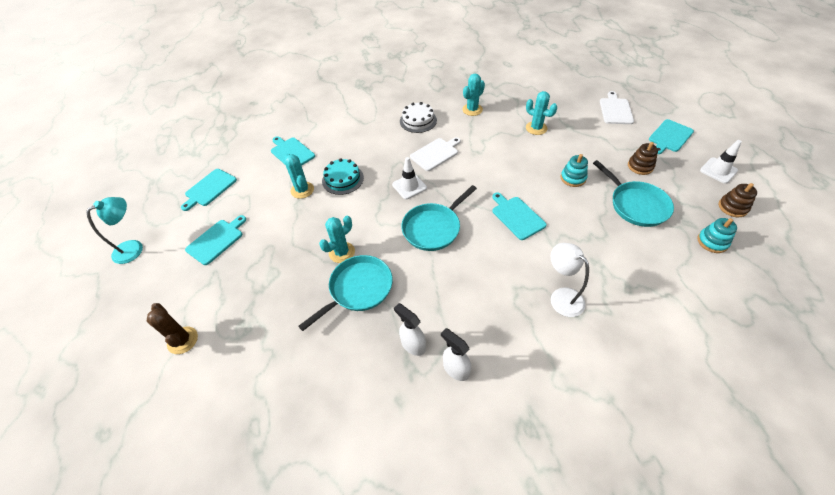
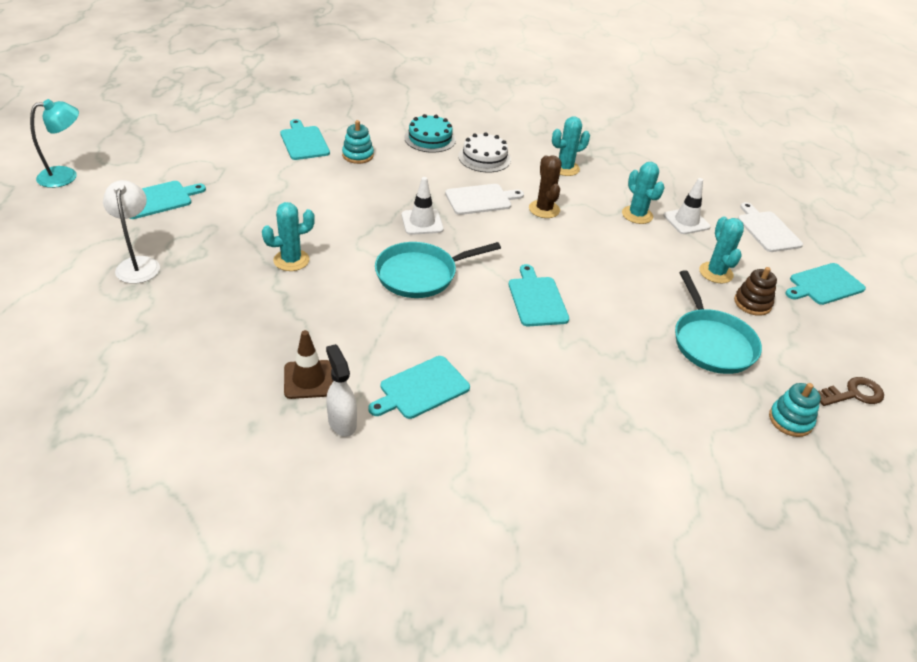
camera: 15 degrees right, 10 degrees down
brown cactus [147,303,198,354] -> brown cactus moved to [529,155,562,218]
turquoise cutting board [181,169,237,211] -> turquoise cutting board moved to [368,356,470,419]
turquoise cactus [285,153,314,199] -> turquoise cactus moved to [699,216,744,283]
turquoise pan [298,255,393,331] -> none
turquoise cake [322,158,364,195] -> turquoise cake moved to [404,114,456,153]
white spray bottle [394,303,426,356] -> brown traffic cone [284,330,333,399]
white lamp [551,243,589,317] -> white lamp moved to [103,180,160,284]
turquoise stacking toy [561,154,588,187] -> turquoise stacking toy moved to [342,120,374,164]
white cutting board [600,91,634,124] -> white cutting board turned 45 degrees counterclockwise [738,202,803,252]
white traffic cone [700,140,742,184] -> white traffic cone moved to [664,178,711,234]
brown stacking toy [719,183,757,217] -> brown key [818,377,884,406]

